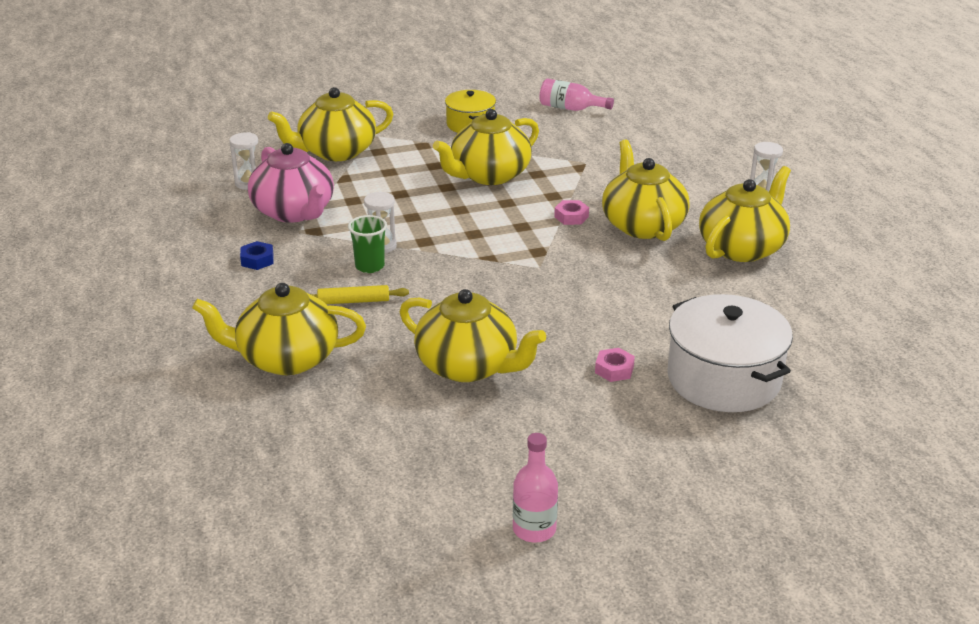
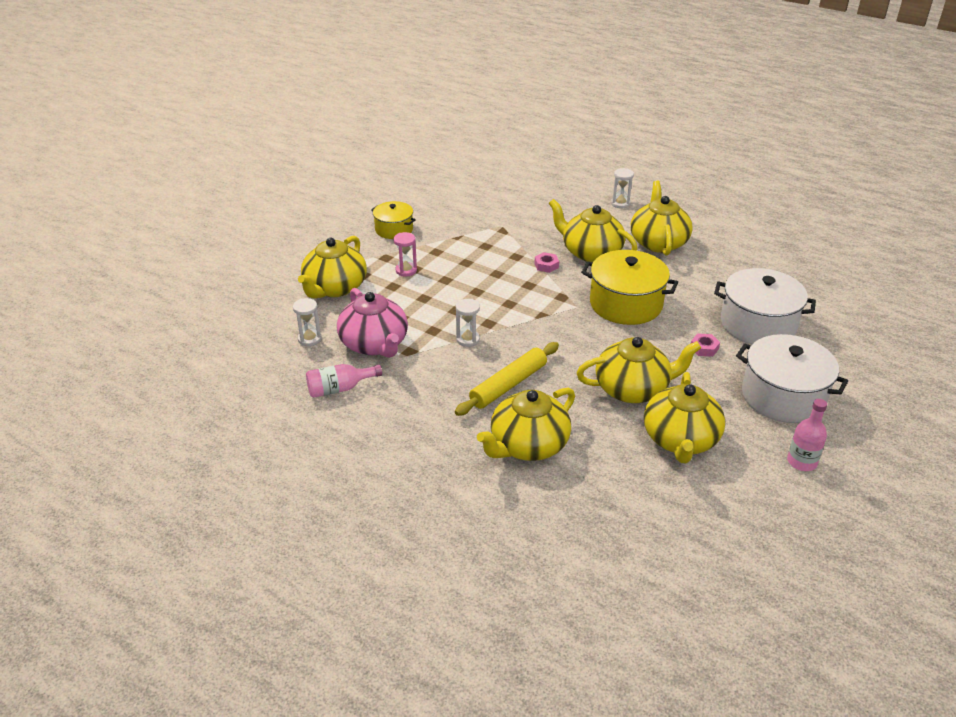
camera: 40 degrees left, 5 degrees up
blue nut [240,241,274,270] -> none
pink teapot [248,143,334,223] -> pink teapot turned 45 degrees clockwise [337,288,408,358]
yellow rolling pin [311,285,409,304] -> yellow rolling pin [455,342,559,416], size x1.70
green cup [348,215,387,273] -> none
yellow teapot [433,109,539,185] -> yellow teapot moved to [644,372,725,463]
pink bottle [540,78,614,111] -> pink bottle moved to [306,364,382,398]
none -> pink hourglass [393,232,417,277]
none -> yellow pot [581,250,678,325]
none -> white pot [736,334,848,423]

